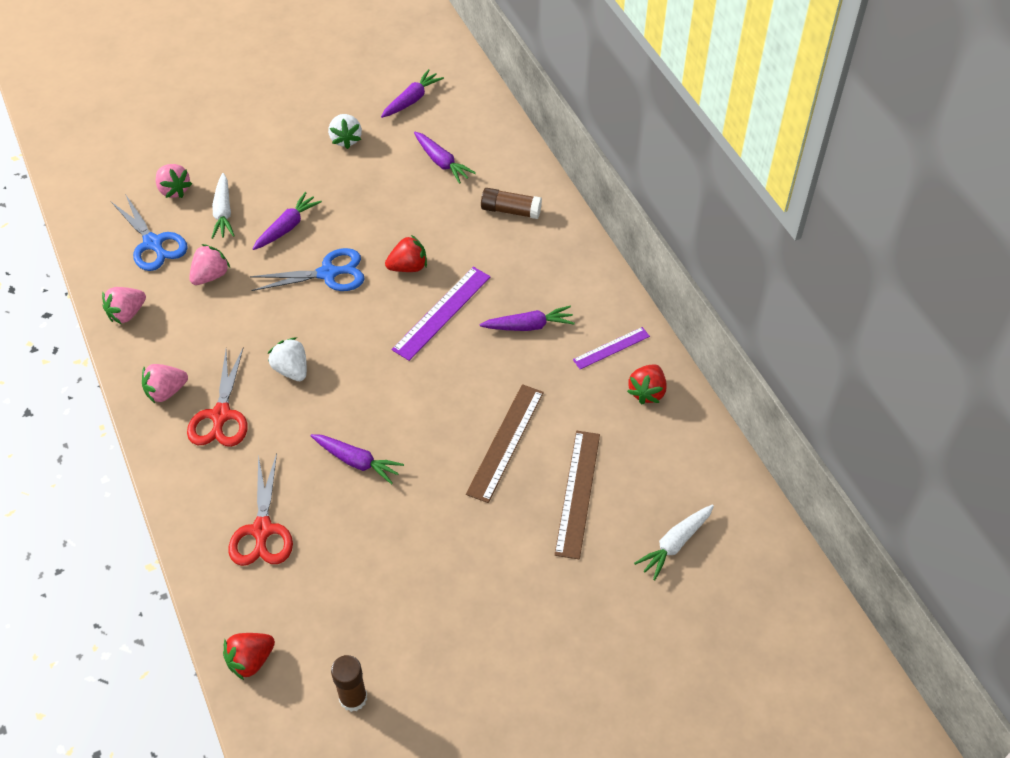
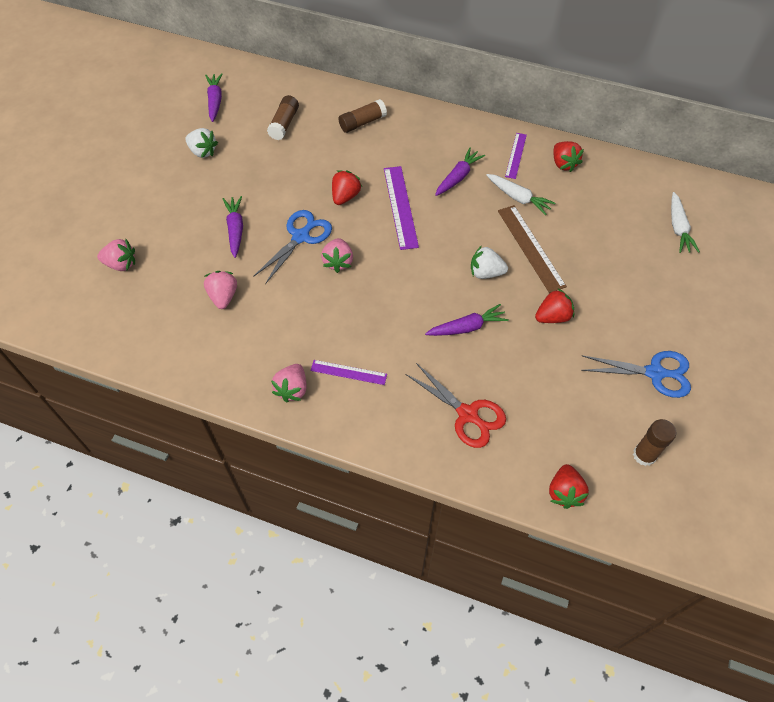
camera: 45 degrees left, 5 degrees up
pink strawberry [102,287,146,324] -> pink strawberry moved to [321,238,353,273]
blue scissors [111,194,188,271] -> blue scissors moved to [581,351,691,398]
red scissors [187,348,248,447] -> purple ruler [310,360,387,385]
white carrot [212,173,235,239] -> white carrot moved to [487,174,555,215]
white strawberry [268,338,307,381] -> white strawberry moved to [471,245,508,279]
purple carrot [414,132,476,184] -> brown glue stick [267,95,299,140]
brown ruler [554,431,600,560] -> none
none -> red strawberry [535,288,574,323]

